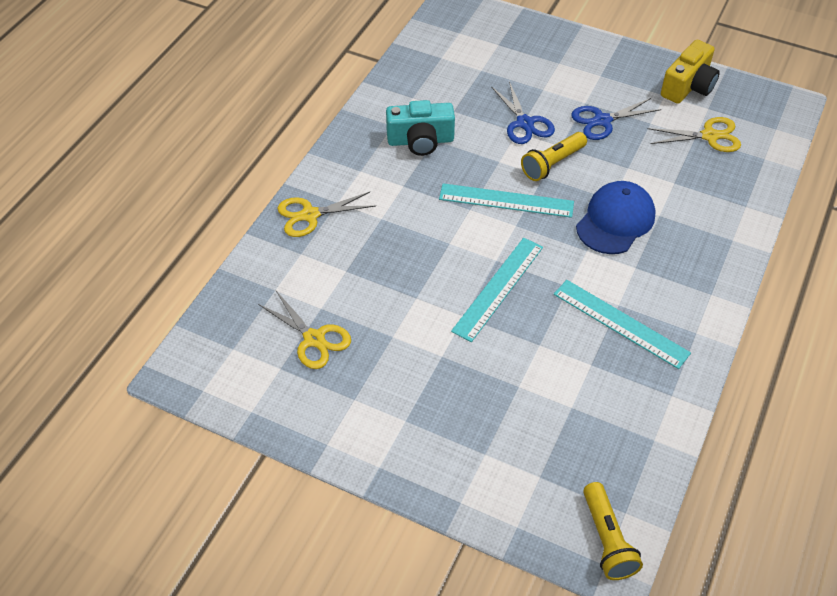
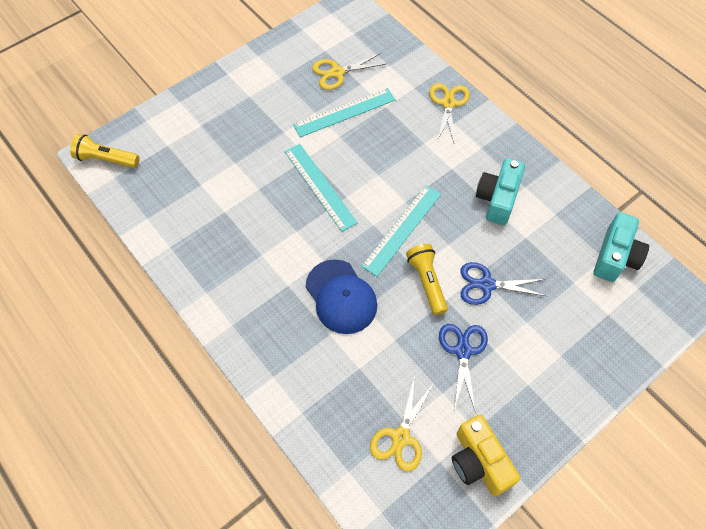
camera: 115 degrees right, 10 degrees up
turquoise ruler [554,280,691,369] -> turquoise ruler moved to [293,88,396,137]
none -> turquoise camera [594,212,649,282]

